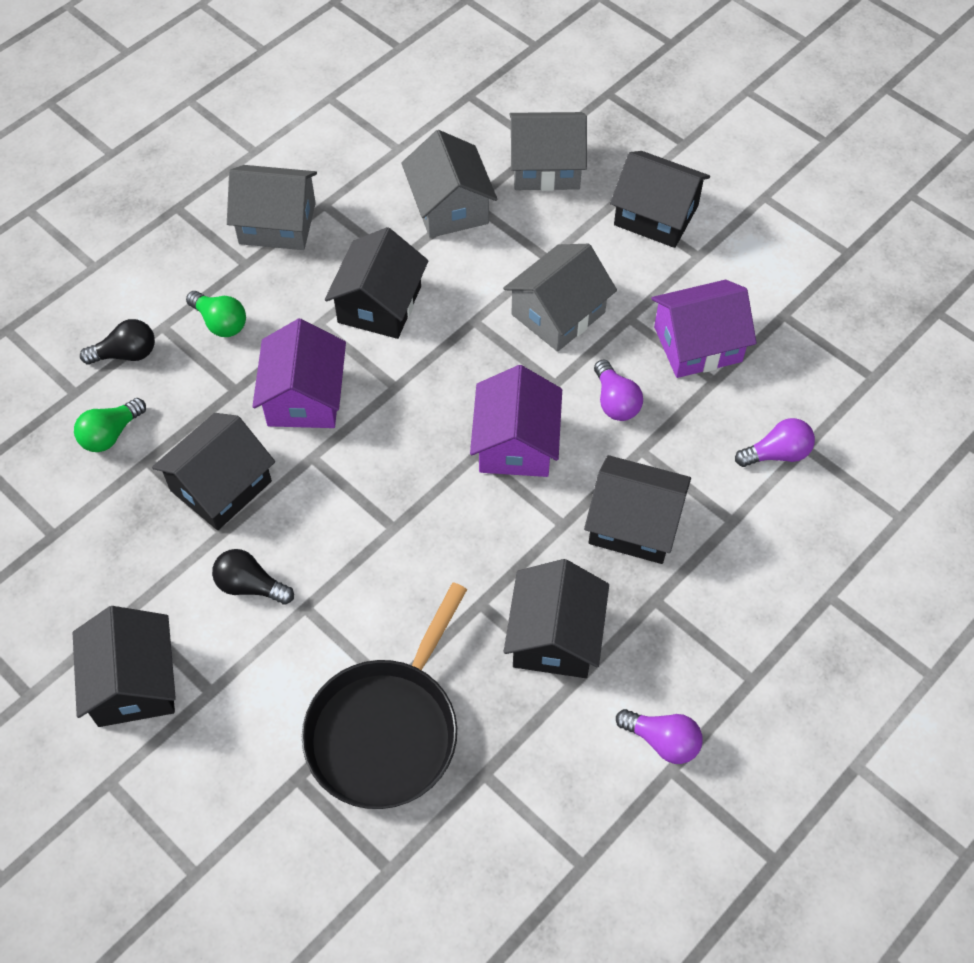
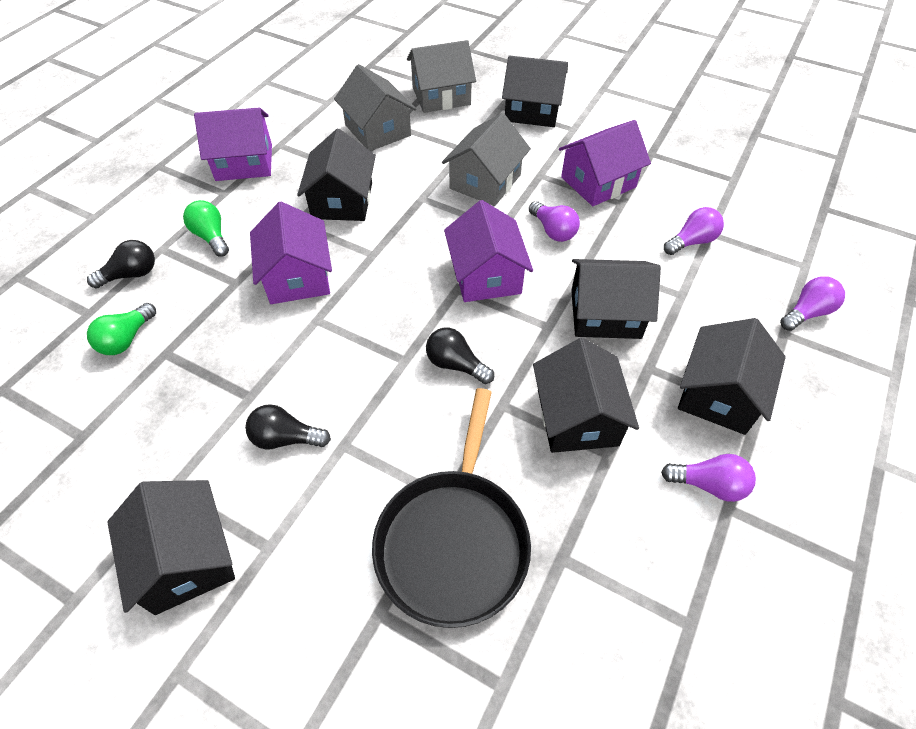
camera: 15 degrees left, 5 degrees down
black house [152,413,275,530] -> black house moved to [678,318,786,435]
green light bulb [186,291,246,337] -> green light bulb turned 150 degrees counterclockwise [183,200,229,257]
grey house [227,165,317,250] -> purple house [194,107,272,181]
none -> black light bulb [426,328,494,384]
none -> purple light bulb [780,276,845,331]

